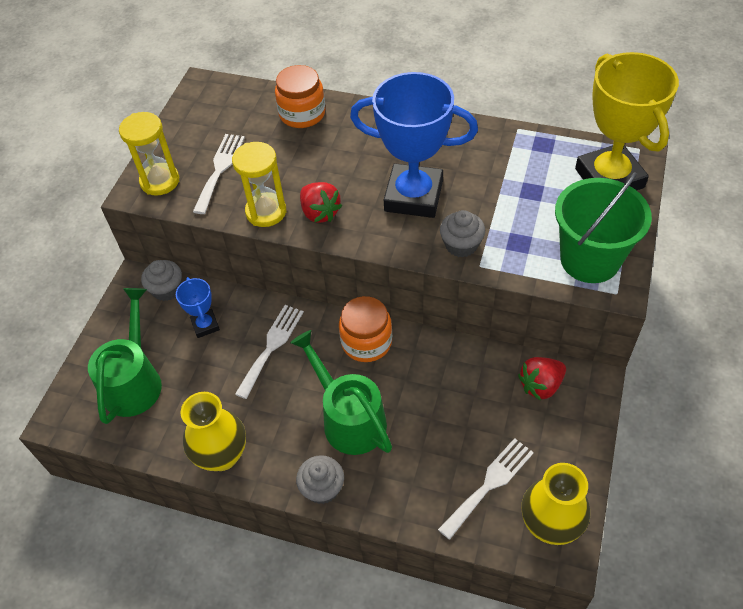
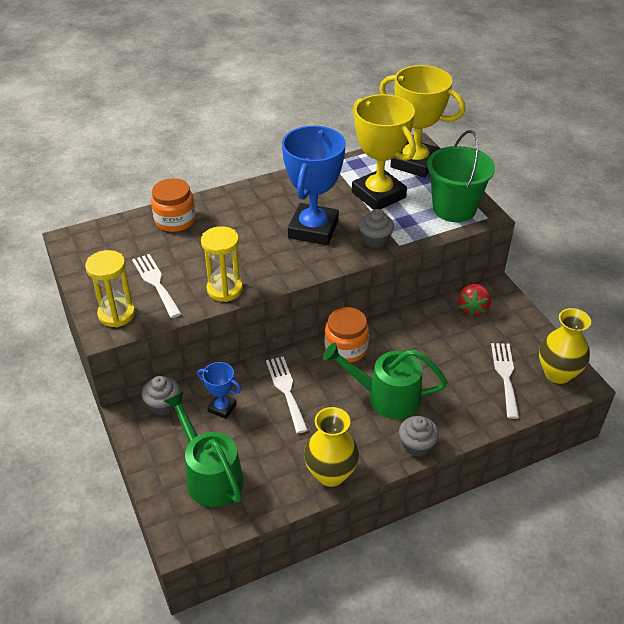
camera: 45 degrees left, 10 degrees down
red strawberry [300,182,342,223] -> none
blue trophy [350,72,478,218] -> blue trophy turned 45 degrees counterclockwise [282,126,346,245]
none -> yellow trophy [352,94,416,210]

